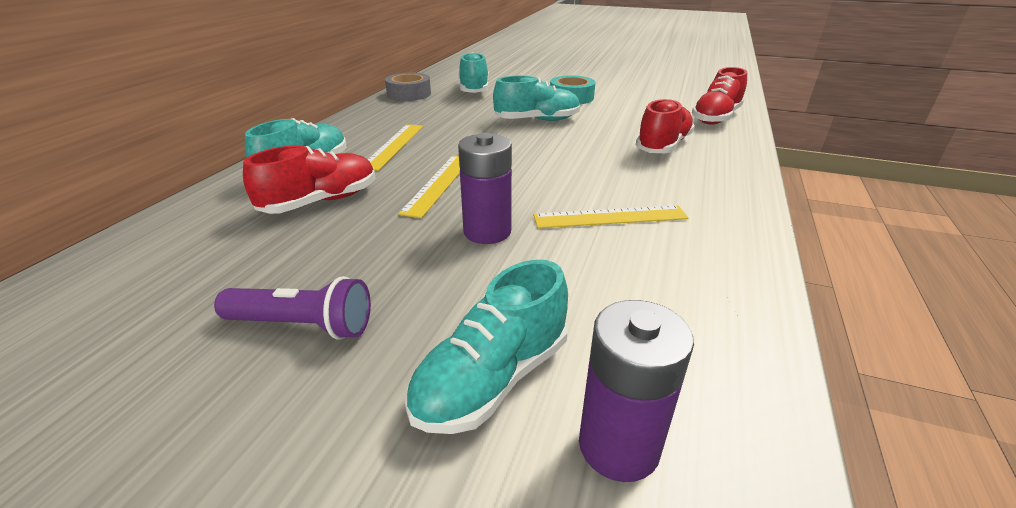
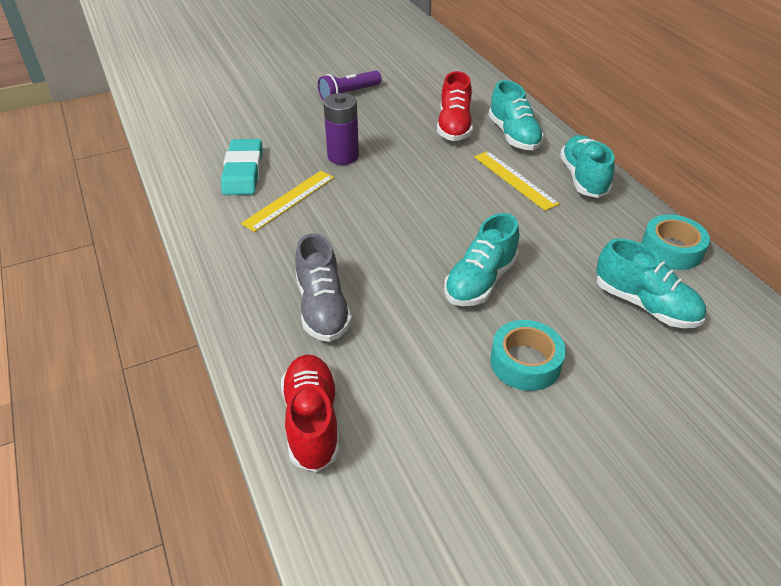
camera: 135 degrees right, 10 degrees up
grey tape [385,73,431,101] -> turquoise tape [641,215,710,270]
yellow ruler [398,155,460,218] -> none
turquoise shoe [405,260,568,434] -> turquoise shoe moved to [560,135,615,198]
purple battery [579,300,694,482] -> none
red shoe [636,99,695,153] -> grey shoe [295,233,352,342]
none -> turquoise eraser [221,139,263,195]

